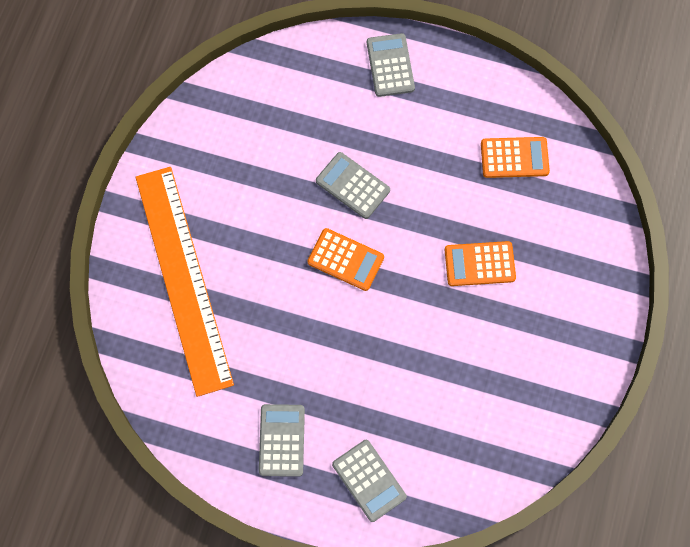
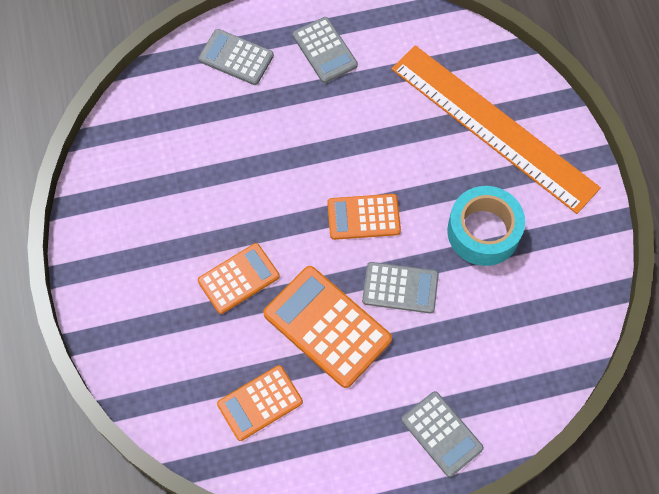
camera: 150 degrees right, 5 degrees down
none -> orange calculator [263,266,392,388]
none -> turquoise tape [447,186,525,266]

